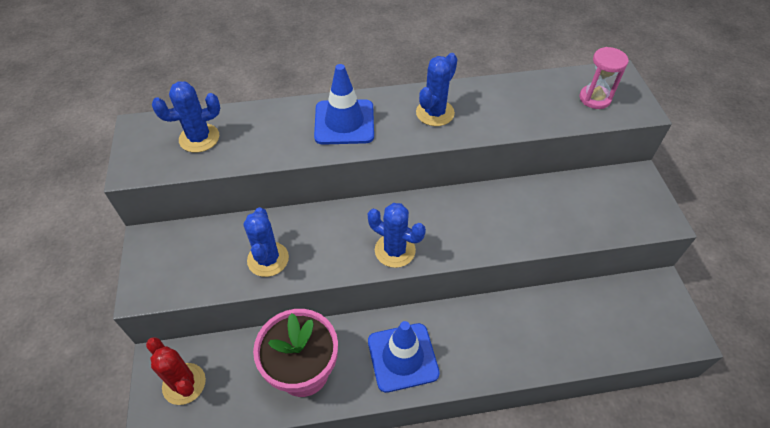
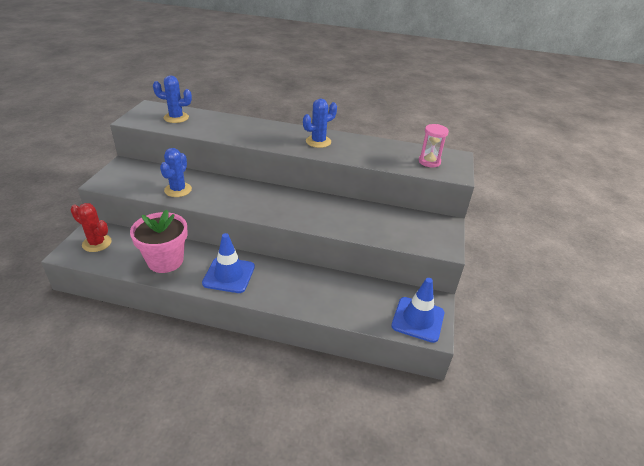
camera: 20 degrees right, 15 degrees down
red cactus [146,337,206,405] -> red cactus turned 45 degrees counterclockwise [71,203,112,252]
blue traffic cone [314,64,374,145] -> blue traffic cone moved to [391,278,444,343]
blue cactus [368,203,426,268] -> none

